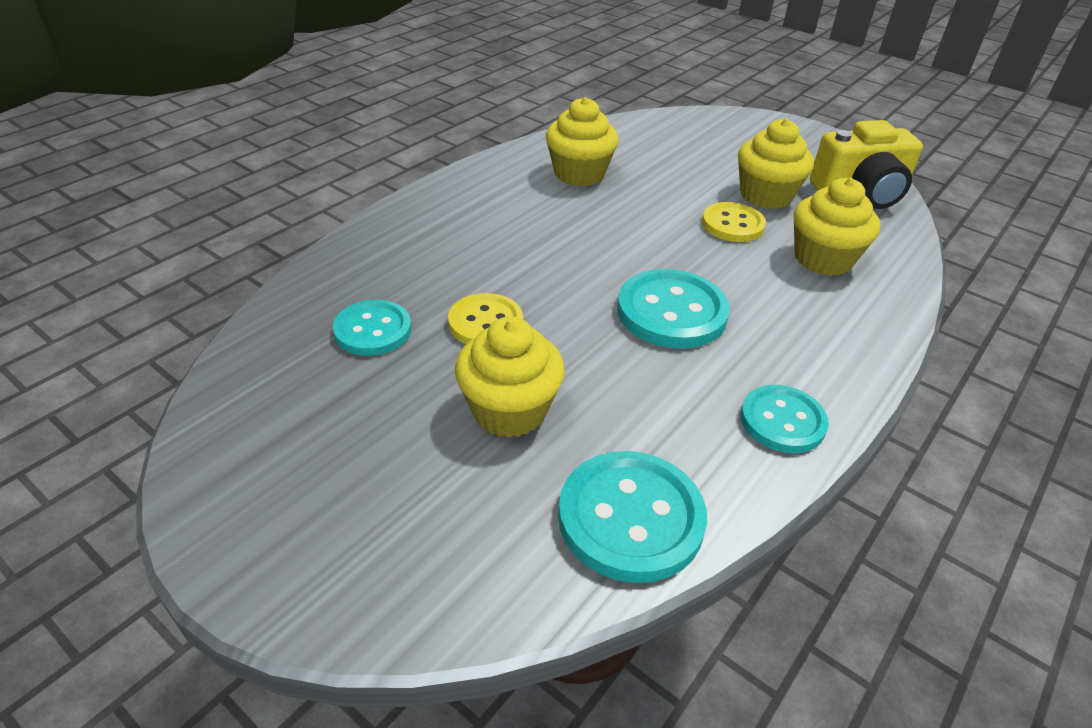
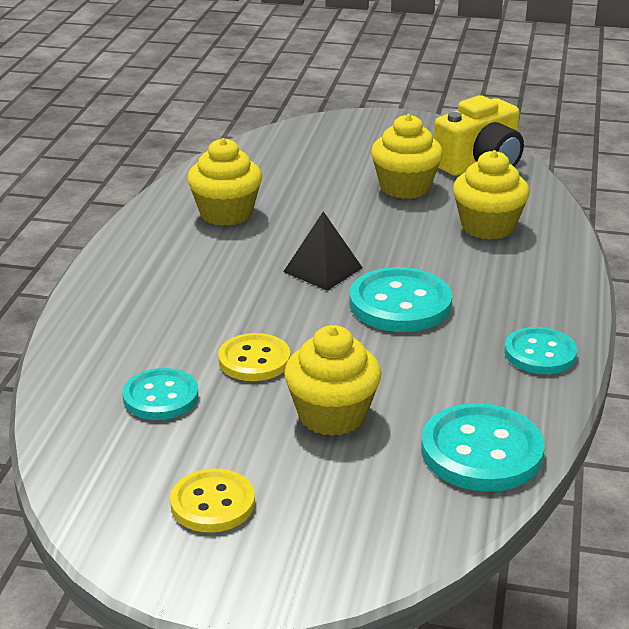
camera: 25 degrees left, 10 degrees down
yellow button [702,202,766,242] -> yellow button moved to [170,469,255,533]
none -> black pyramid [283,211,363,291]

